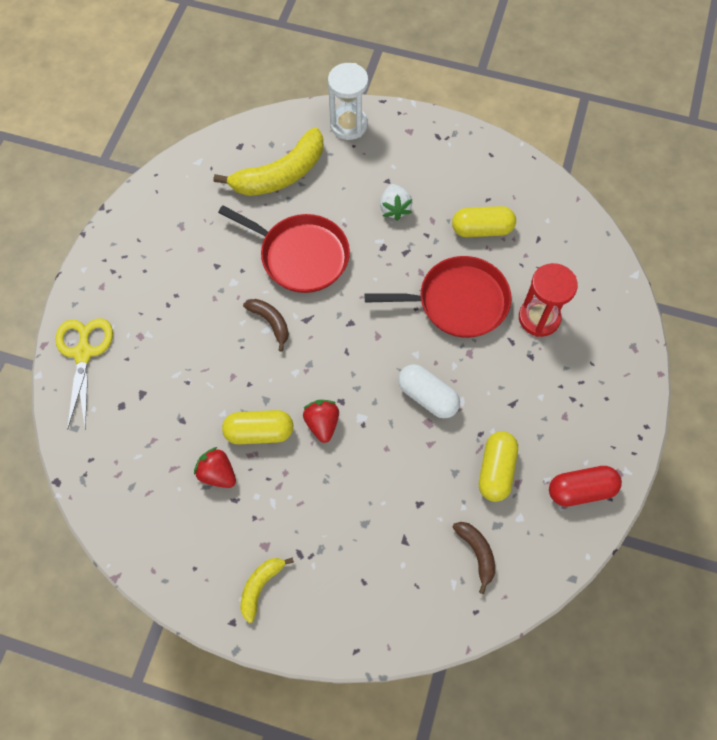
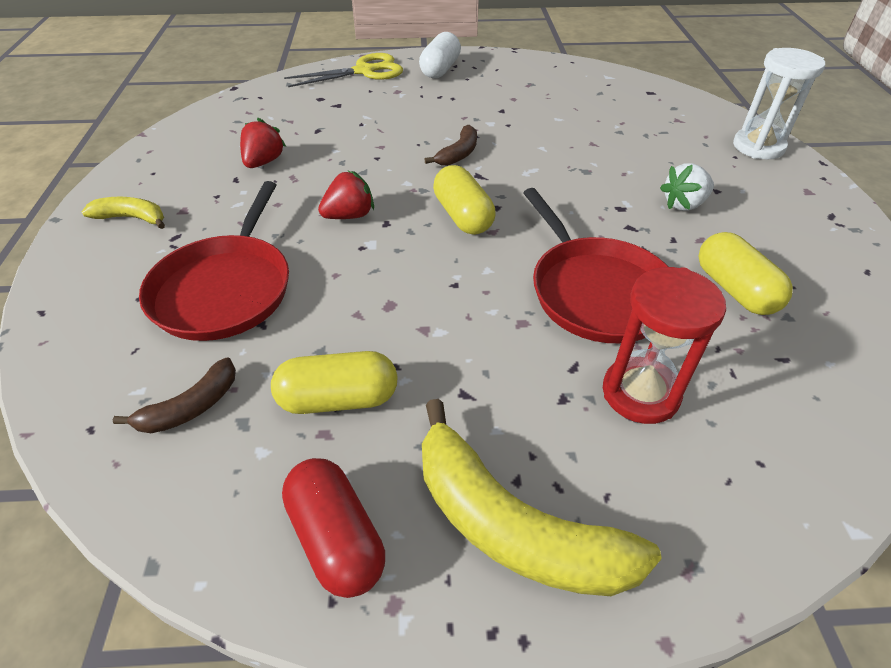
camera: 70 degrees right, 20 degrees down
yellow banana [214,128,323,196] -> yellow banana moved to [422,399,662,596]
red pan [218,205,350,293] -> red pan moved to [139,181,289,341]
yellow capsule [222,410,294,445] -> yellow capsule moved to [433,165,495,235]
white capsule [398,364,460,418] -> white capsule moved to [419,32,461,78]

